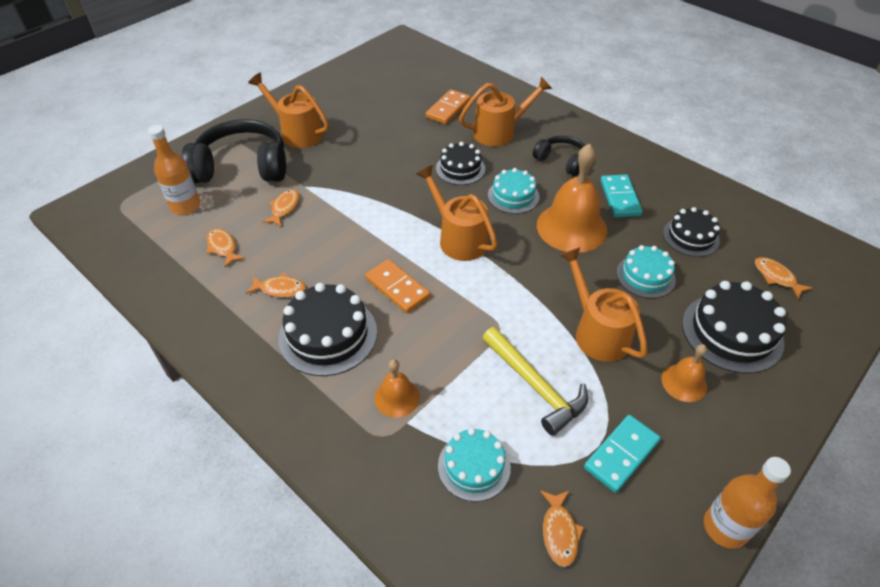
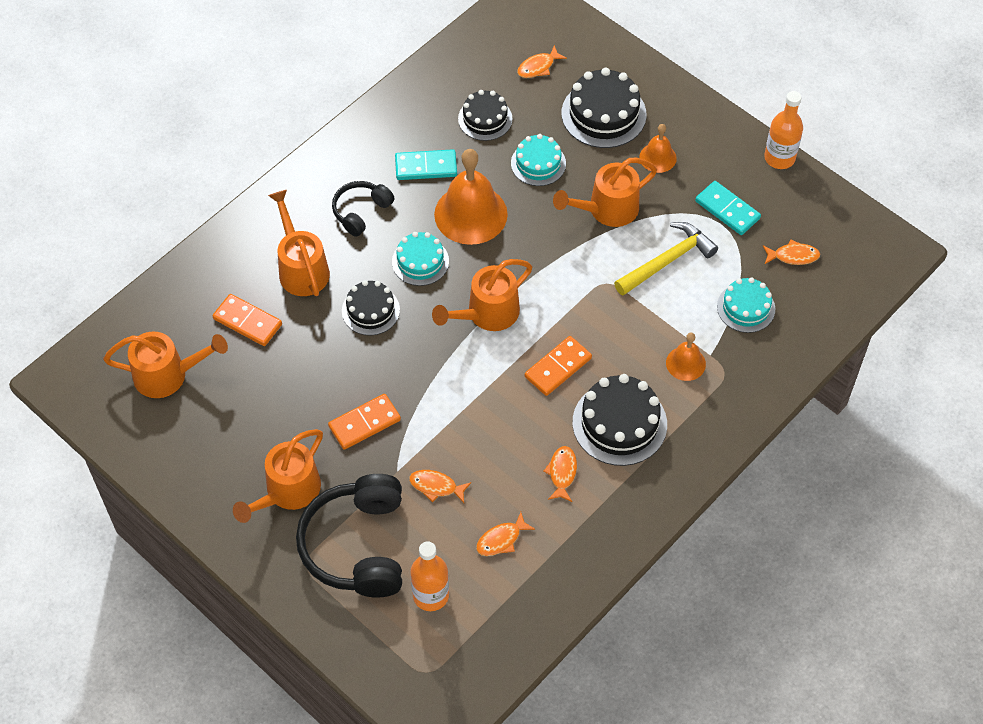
camera: 90 degrees left, 10 degrees up
none -> orange watering can [103,332,228,398]
none -> orange domino [328,394,401,450]

